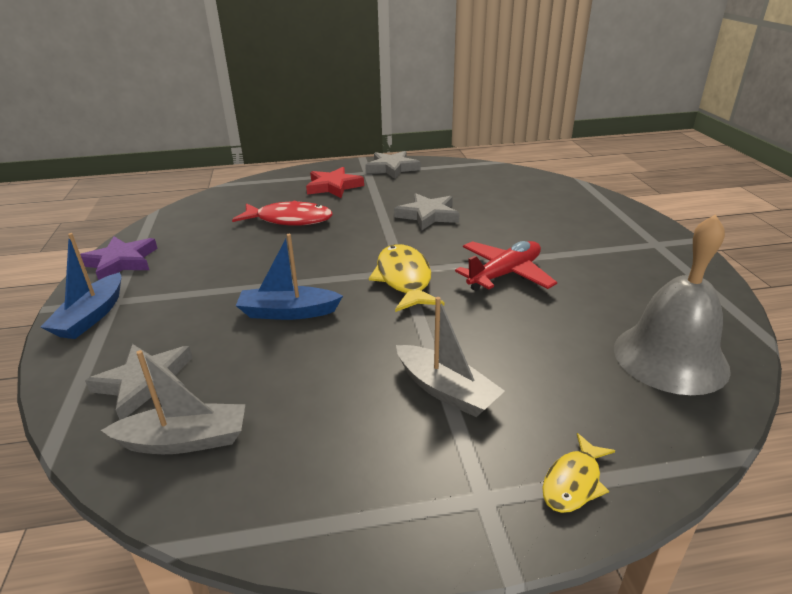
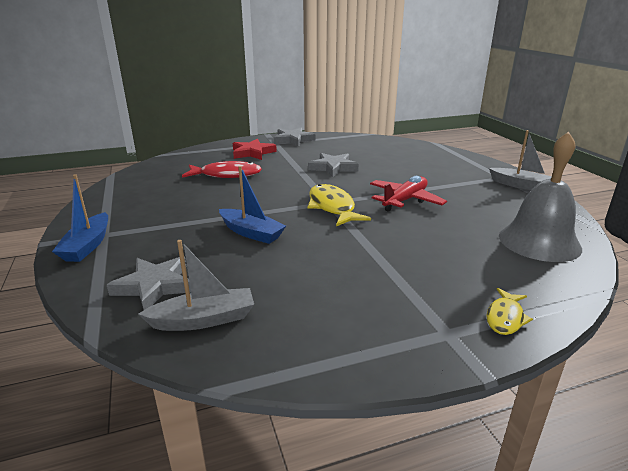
camera: 10 degrees left, 5 degrees down
purple star [80,236,158,280] -> none
blue boat [236,234,343,320] -> blue boat turned 135 degrees counterclockwise [219,166,286,244]
grey boat [396,297,505,417] -> grey boat moved to [489,130,552,190]

